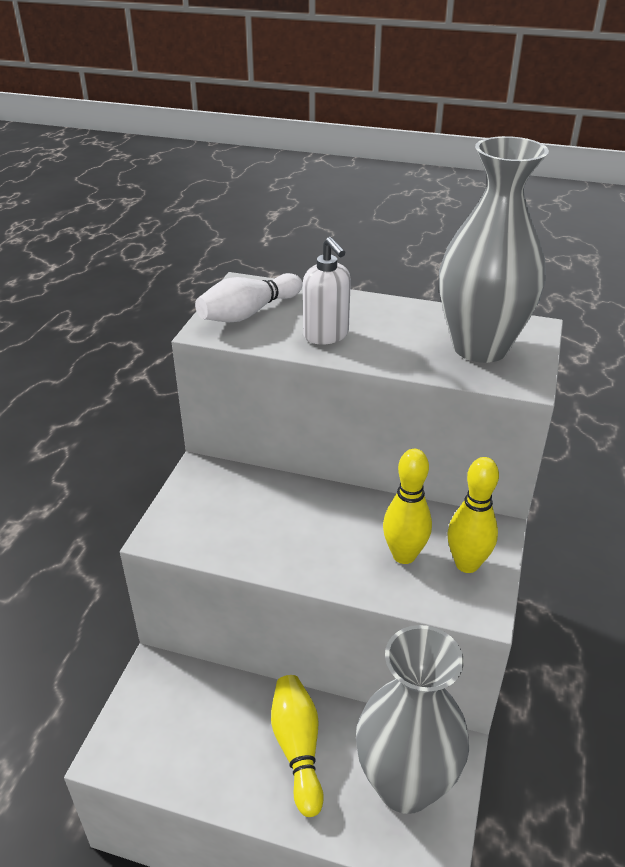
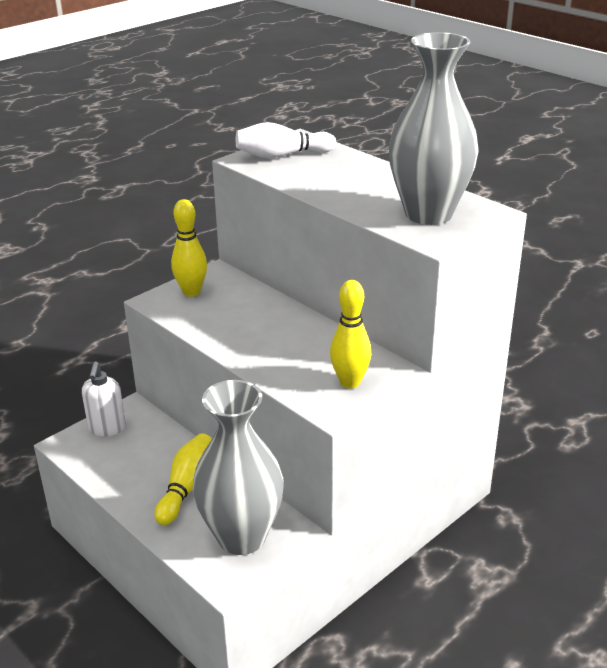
camera: 30 degrees right, 5 degrees down
white soap dispenser [303,237,351,345] -> white soap dispenser moved to [82,362,126,436]
yellow bowling pin [383,449,432,564] -> yellow bowling pin moved to [171,199,207,297]

